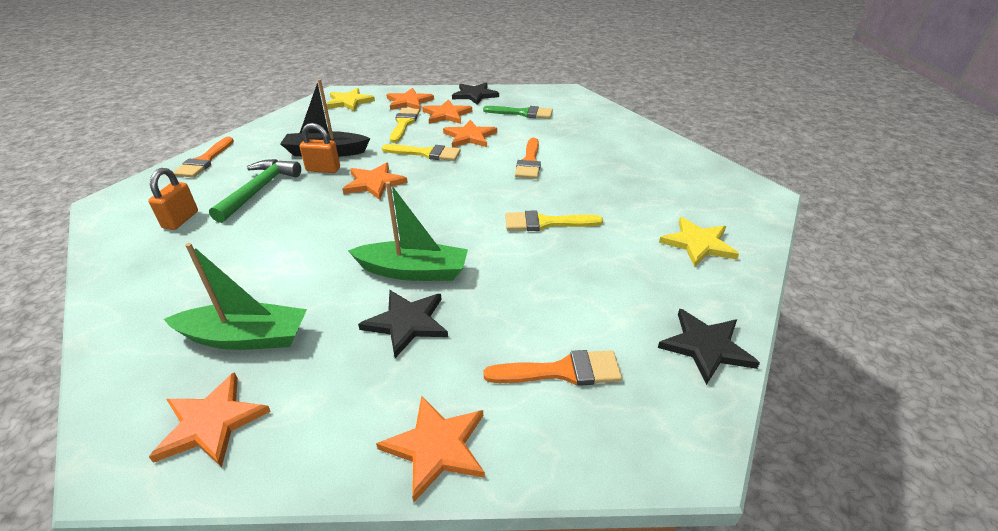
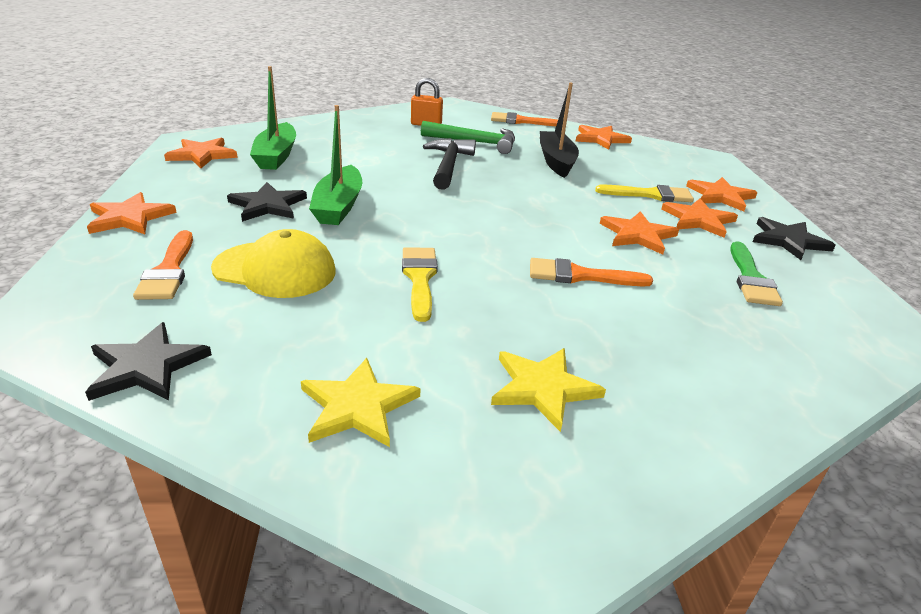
camera: 85 degrees right, 5 degrees down
orange padlock [299,123,340,173] -> none
yellow star [326,88,375,111] -> yellow star moved to [491,348,606,432]
orange star [342,162,408,200] -> orange star moved to [575,125,632,150]
yellow brush [381,144,461,161] -> none
none -> yellow cap [211,229,336,298]
none -> black hammer [423,138,476,190]

